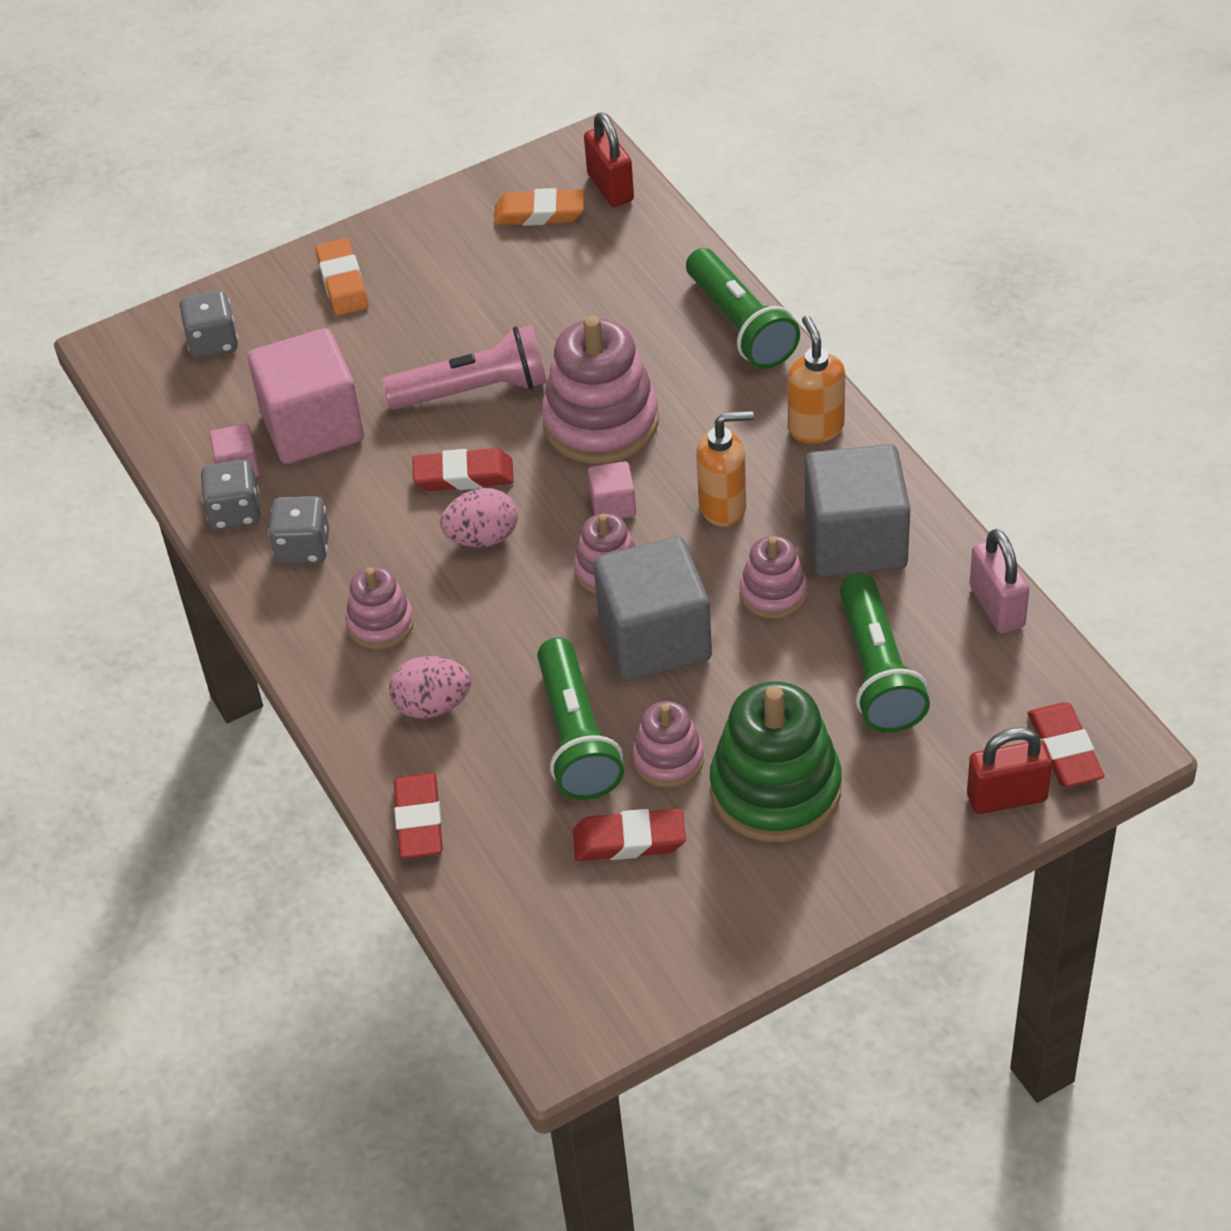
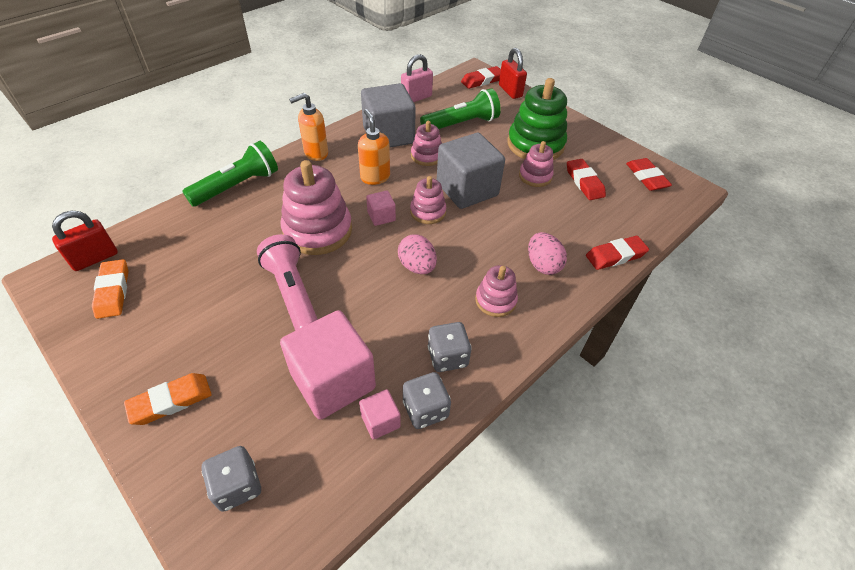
camera: 110 degrees left, 0 degrees up
red eraser [412,448,514,491] -> red eraser moved to [626,158,672,191]
green flashlight [537,638,624,800] -> none

